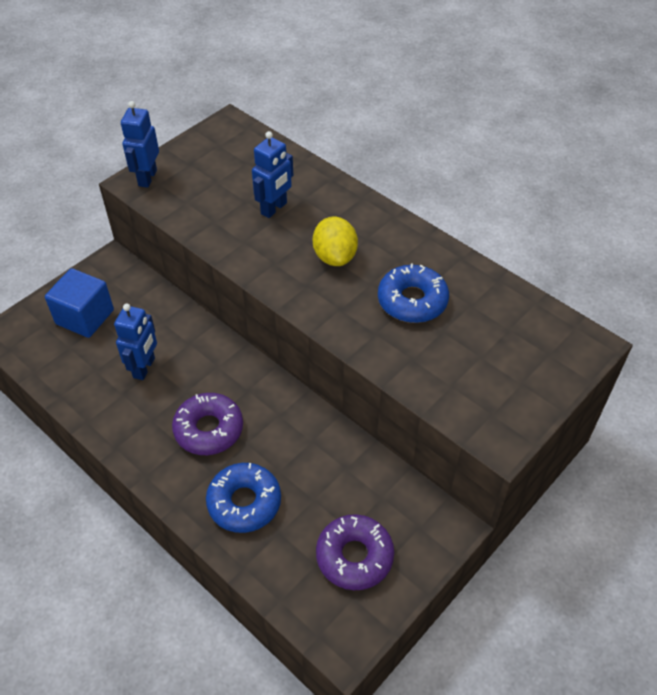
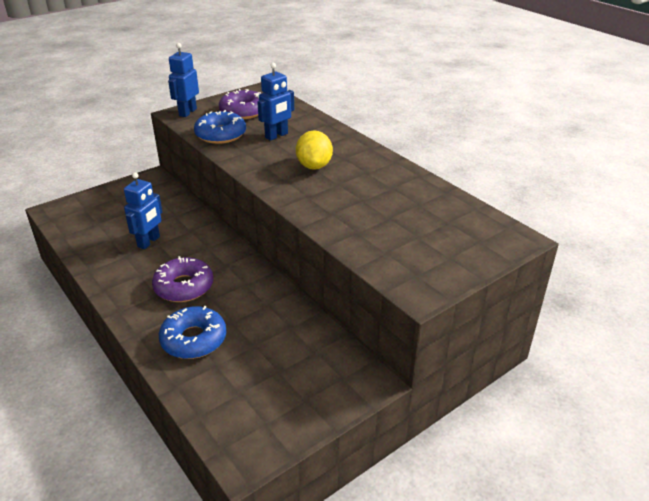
camera: 10 degrees right, 15 degrees down
blue cube [45,268,114,338] -> none
purple donut [316,514,394,590] -> purple donut moved to [219,89,261,119]
blue donut [378,263,449,323] -> blue donut moved to [194,110,246,144]

